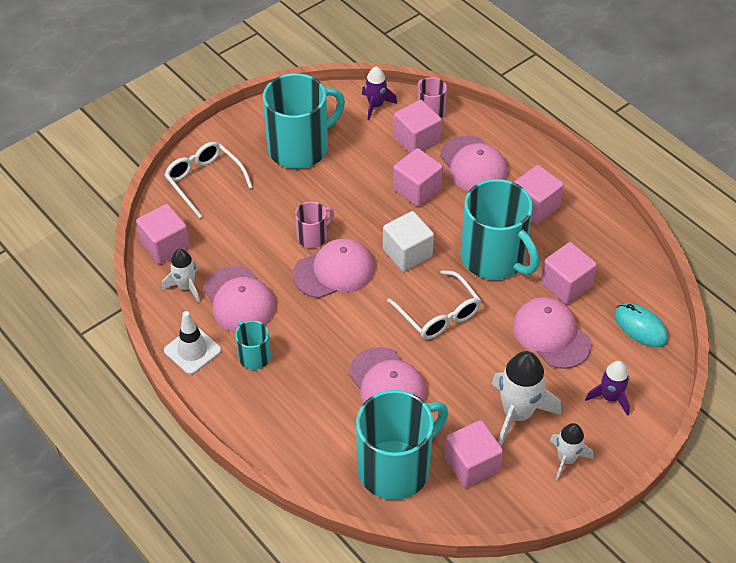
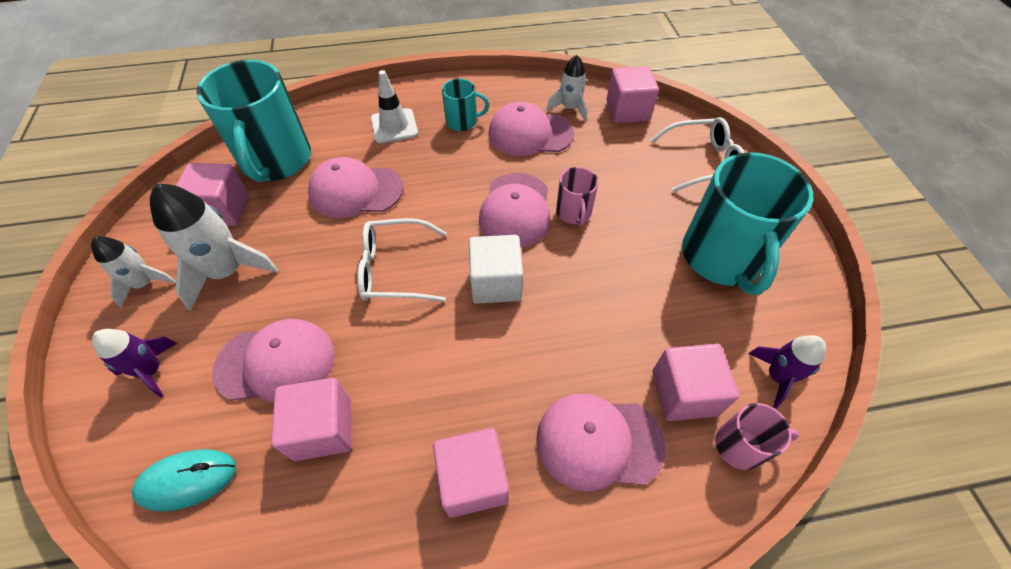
camera: 120 degrees right, 5 degrees up
white traffic cone [164,311,221,375] -> white traffic cone moved to [371,70,418,143]
pink cube [393,148,443,207] -> none
turquoise mug [460,179,539,280] -> none

